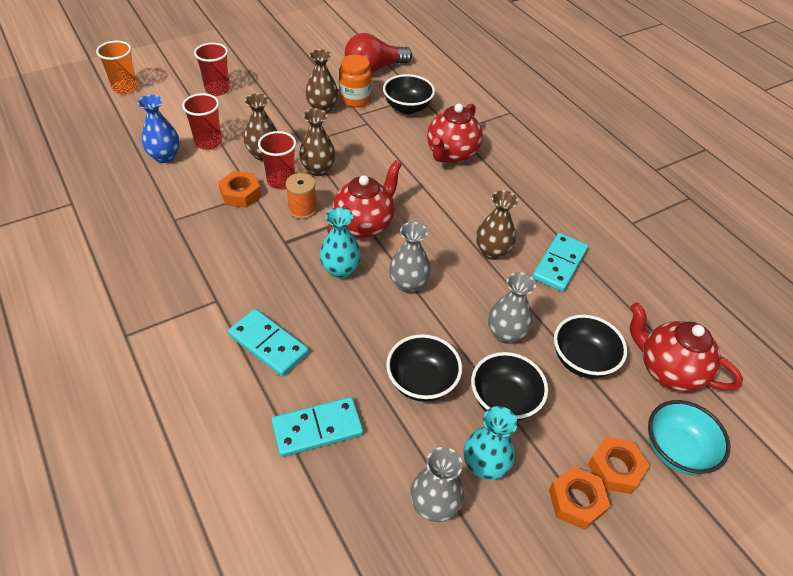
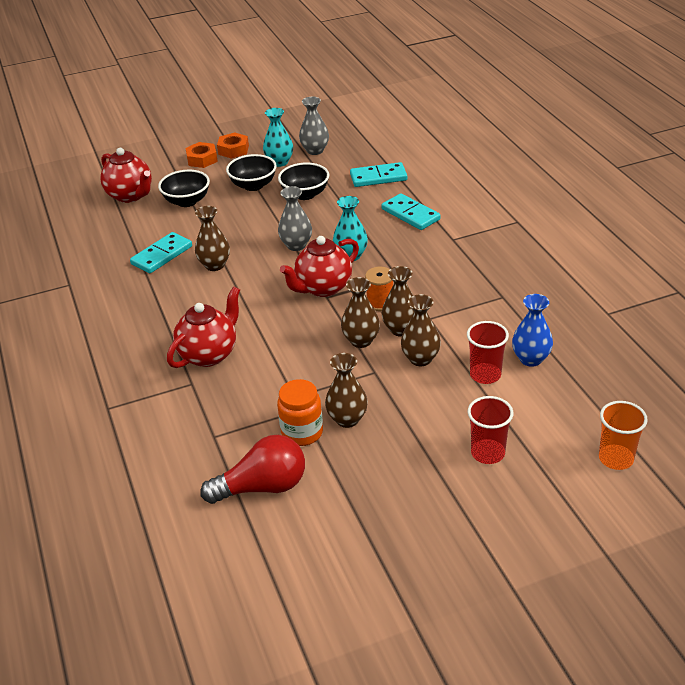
camera: 165 degrees left, 10 degrees down
orange nut [218,171,261,208] -> none
red cup [258,131,296,189] -> brown vase [382,266,414,336]
black bowl [383,74,435,114] -> none
grey vase [488,272,536,344] -> none
turquoise bowl [648,400,730,475] -> none

